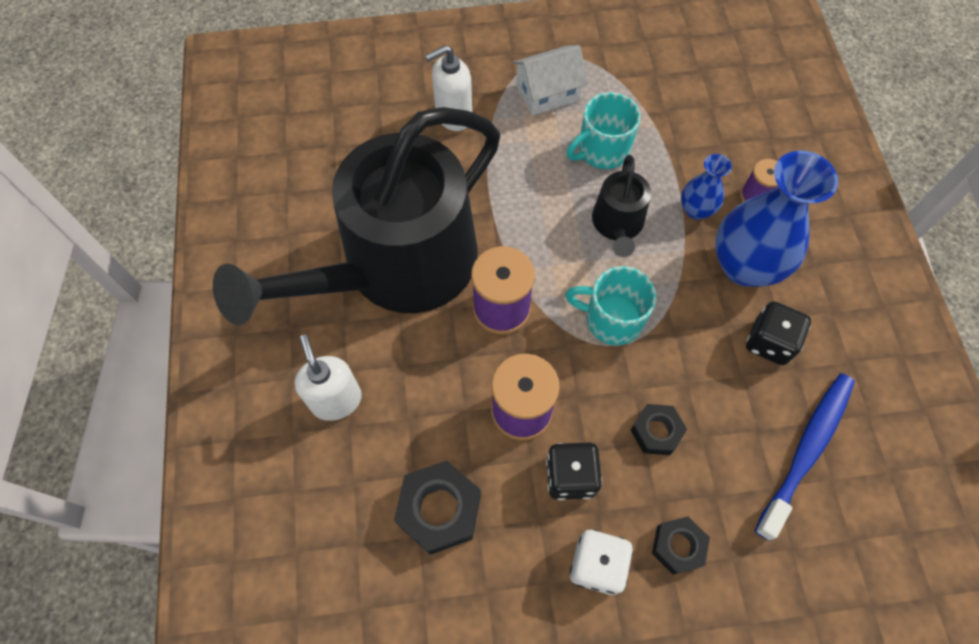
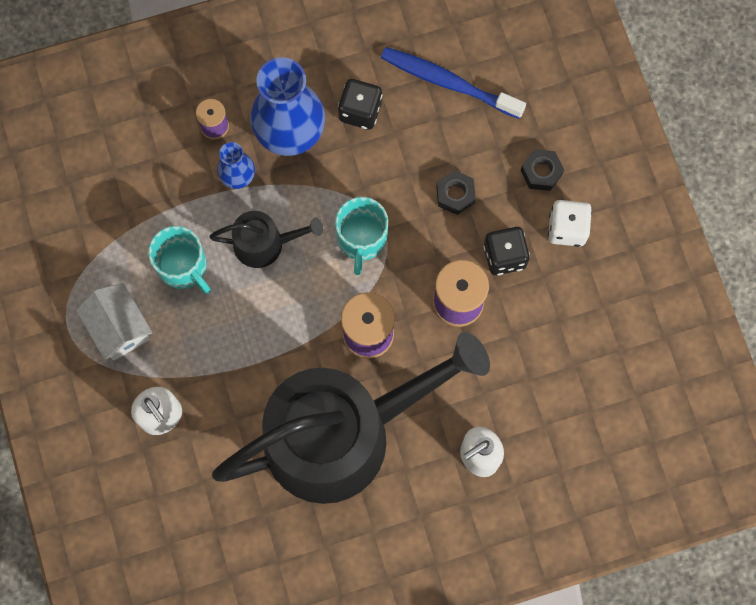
camera: 100 degrees left, 10 degrees up
black watering can [213,107,500,325] -> black watering can turned 60 degrees counterclockwise [212,332,490,504]
black nut [394,460,481,555] -> none

